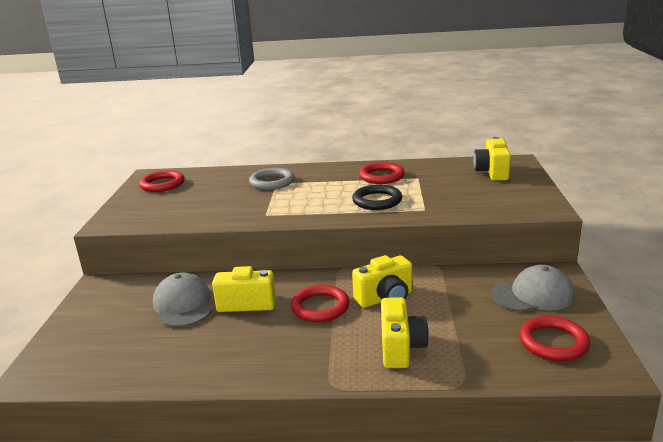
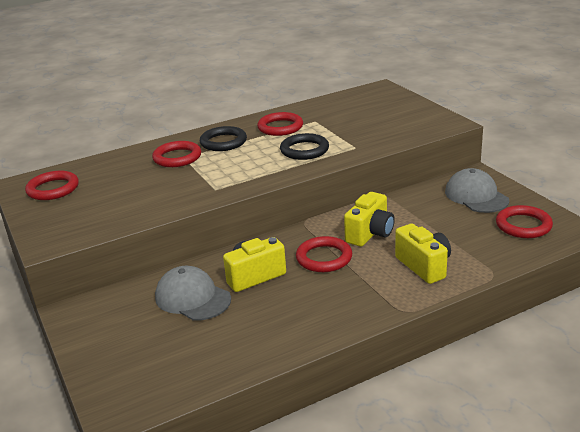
camera: 30 degrees left, 5 degrees up
grey ring [249,168,294,190] -> red ring [152,141,201,167]
yellow camera [473,137,511,181] -> none
grey cap [492,265,575,312] -> grey cap turned 75 degrees counterclockwise [445,168,509,213]
none -> black ring [200,126,247,151]

